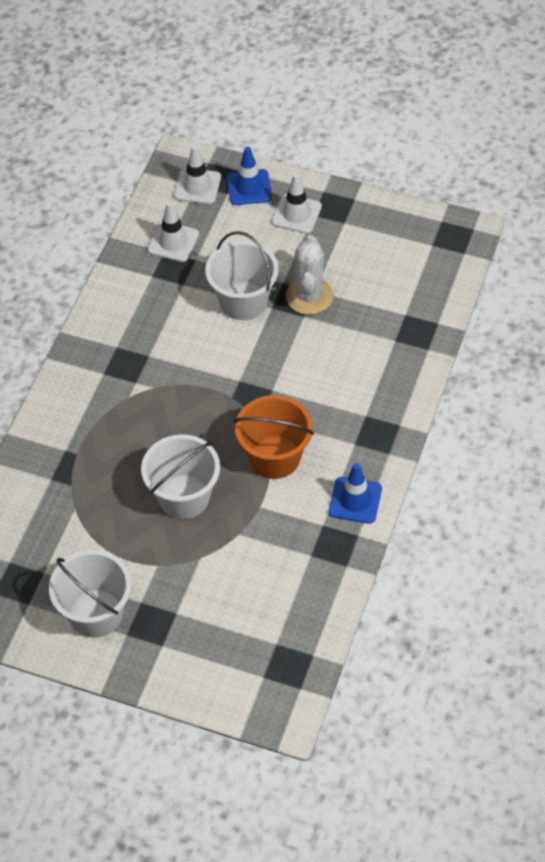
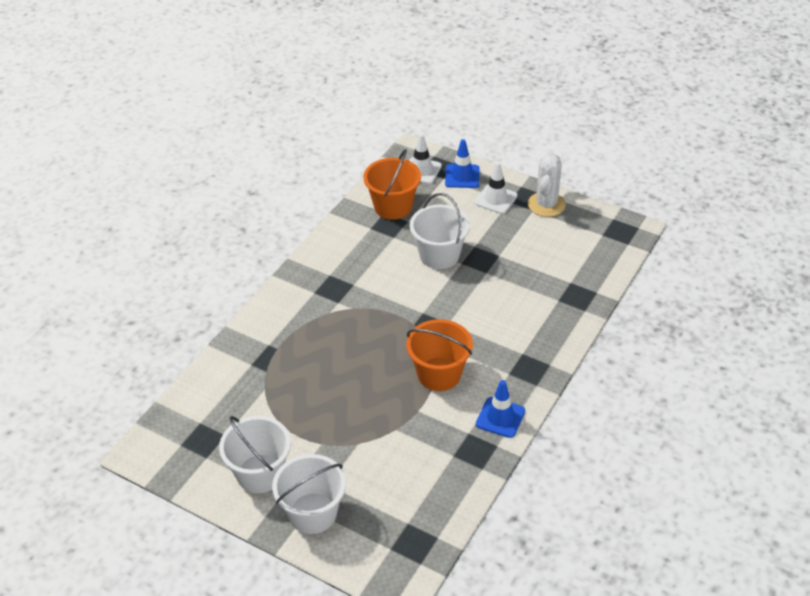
camera: 10 degrees right, 10 degrees down
white bucket [141,434,220,519] -> white bucket moved to [272,454,346,534]
white traffic cone [147,202,199,262] -> orange bucket [363,149,421,220]
white cactus [286,235,333,315] -> white cactus moved to [528,153,566,217]

